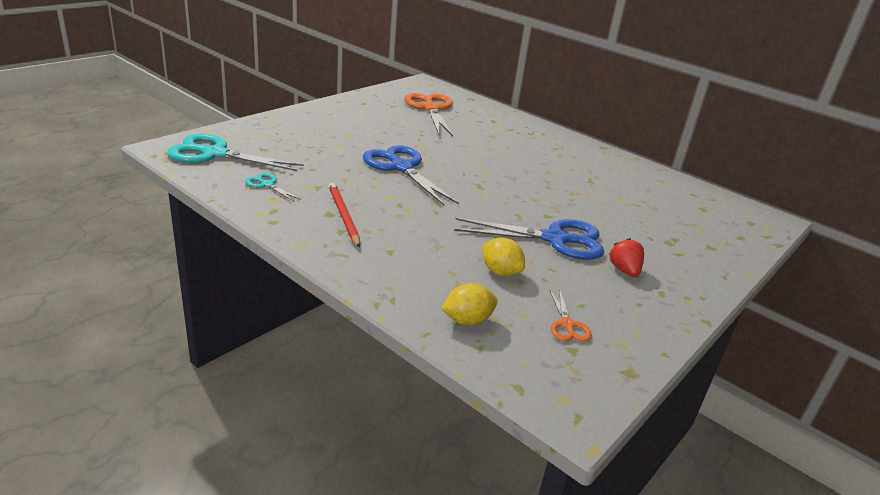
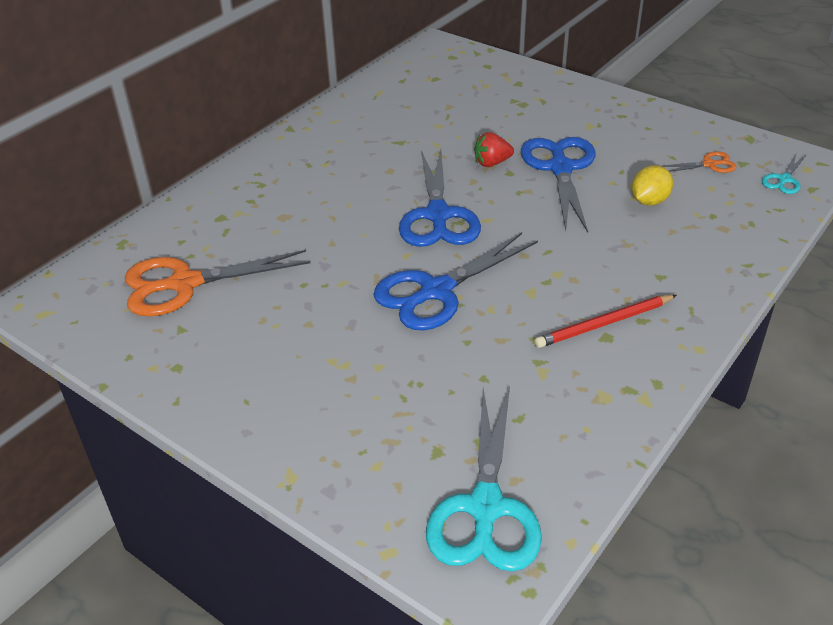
camera: 90 degrees left, 10 degrees up
turquoise scissors [245,173,301,202] -> turquoise scissors moved to [762,154,807,194]
yellow lemon [441,283,498,326] -> none
red strawberry [609,238,644,277] -> red strawberry moved to [474,132,514,167]
none -> blue scissors [399,149,481,247]

